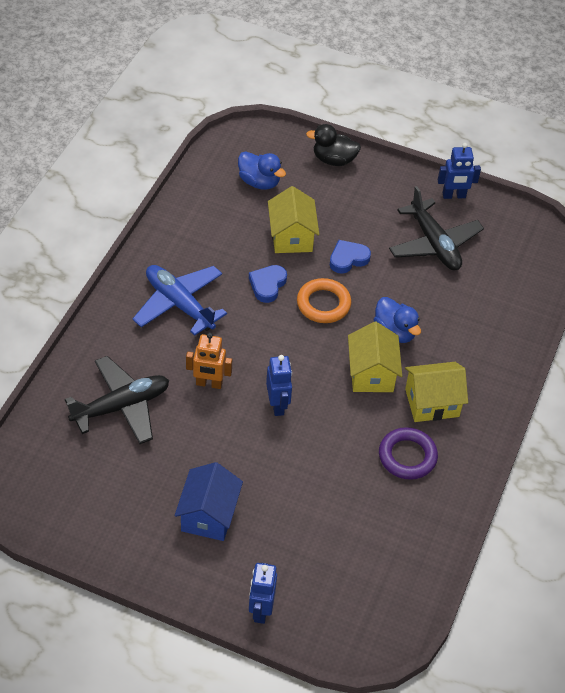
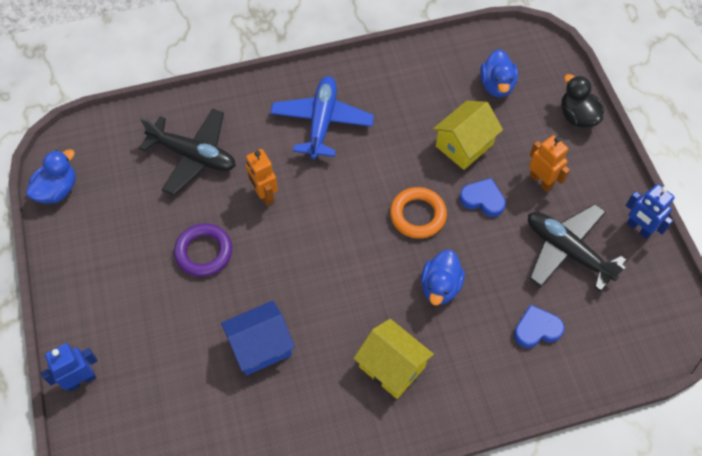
camera: 55 degrees right, 10 degrees up
blue house [175,462,243,541] -> blue house moved to [221,301,295,376]
blue heart [249,265,287,303] -> blue heart moved to [514,304,564,348]
blue robot [266,355,292,416] -> none
yellow house [348,322,402,392] -> none
purple ring [379,427,438,480] -> purple ring moved to [174,223,232,277]
black plane [389,186,484,270] -> black plane turned 105 degrees clockwise [528,204,626,292]
none -> blue duck [26,149,76,203]
none -> orange robot [529,135,570,192]

